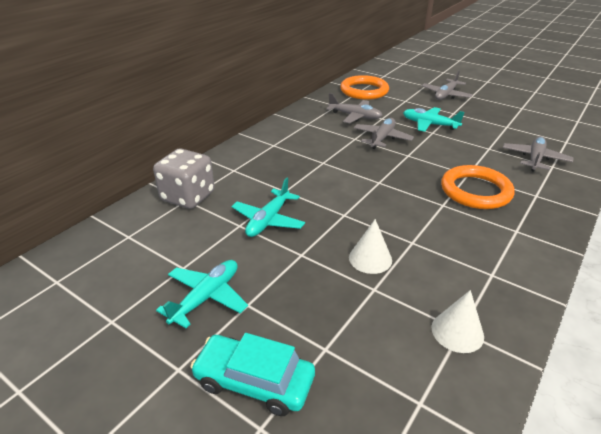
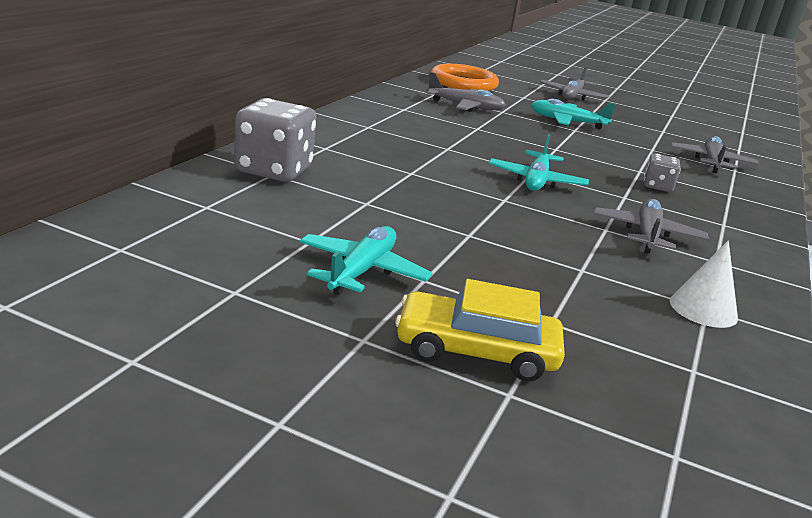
camera: 15 degrees left, 10 degrees down
turquoise car [190,333,315,416] -> yellow car [395,279,565,382]
turquoise plane [232,178,305,237] -> turquoise plane moved to [489,134,589,191]
white cone [349,219,392,274] -> none
grey plane [354,118,414,149] -> grey plane moved to [594,199,709,254]
orange ring [441,165,515,209] -> grey dice [644,153,681,192]

